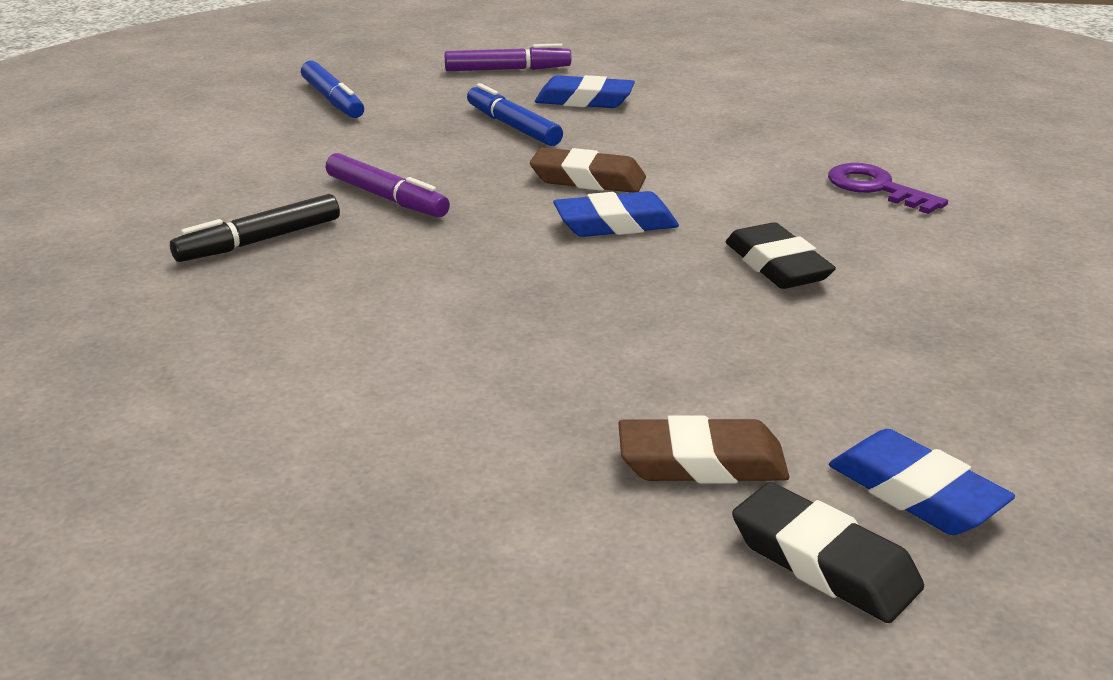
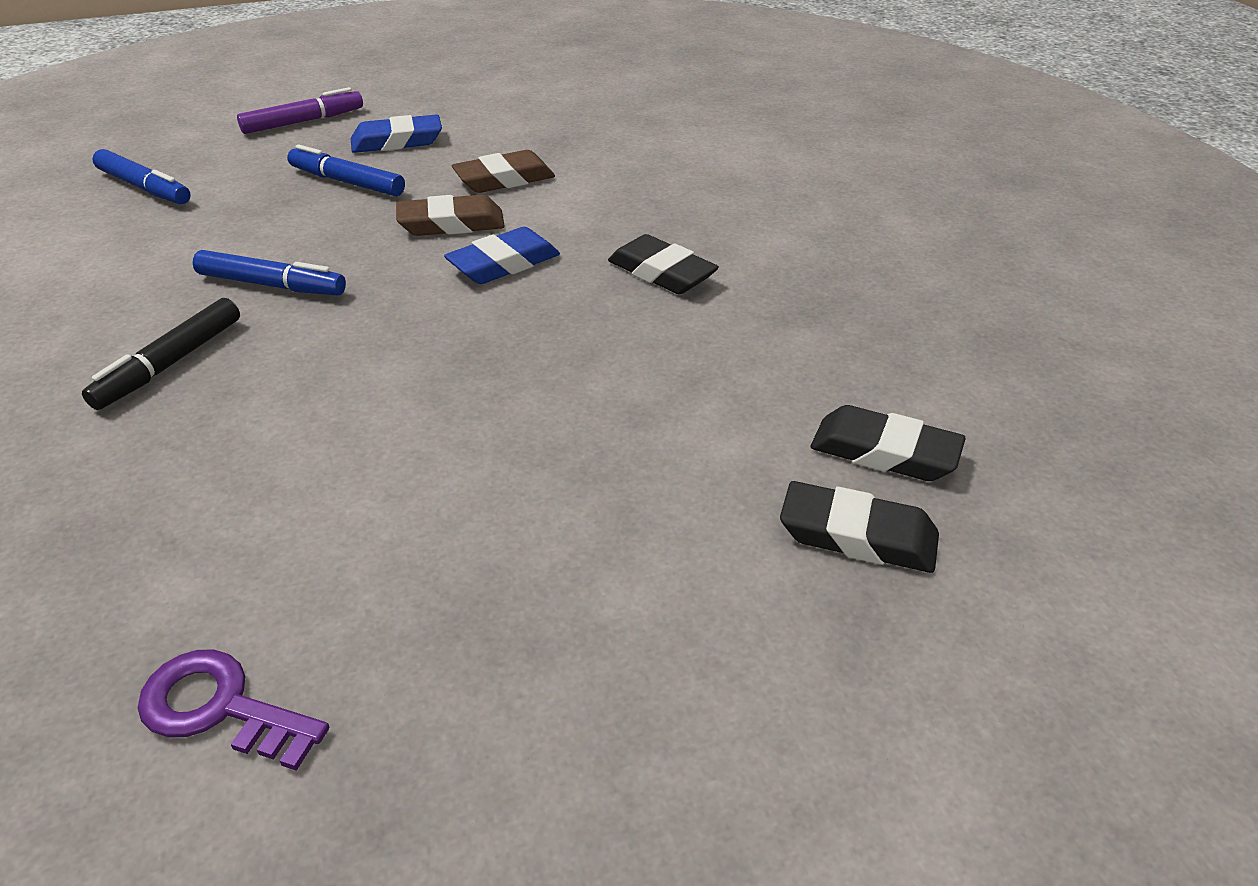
camera: 25 degrees left, 10 degrees up
purple marker [326,153,450,218] -> blue marker [193,250,346,296]
brown eraser [618,415,789,483] -> brown eraser moved to [452,150,555,193]
purple key [828,163,948,214] -> purple key moved to [138,649,329,771]
blue eraser [829,429,1015,535] -> black eraser [811,405,966,481]

